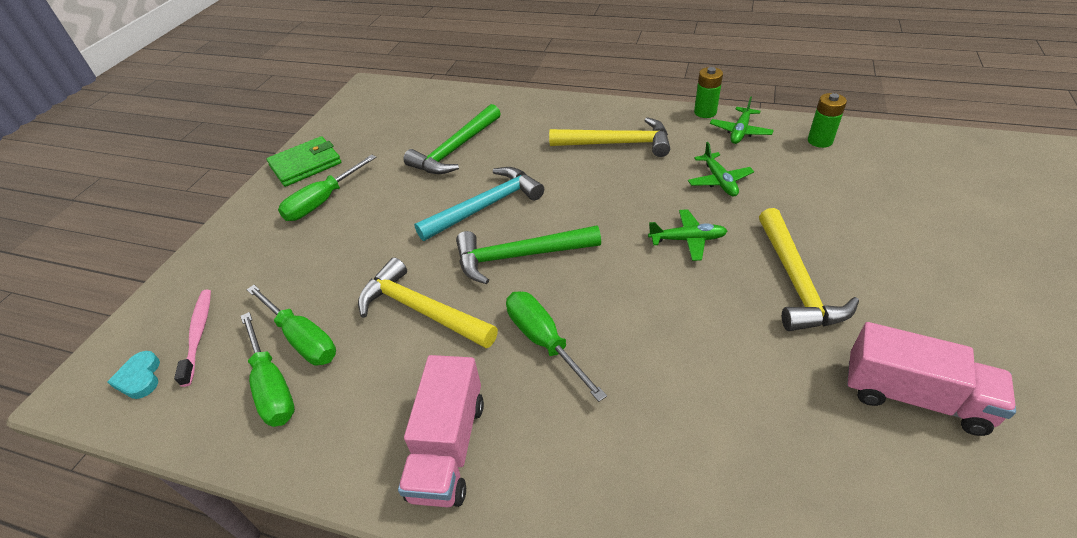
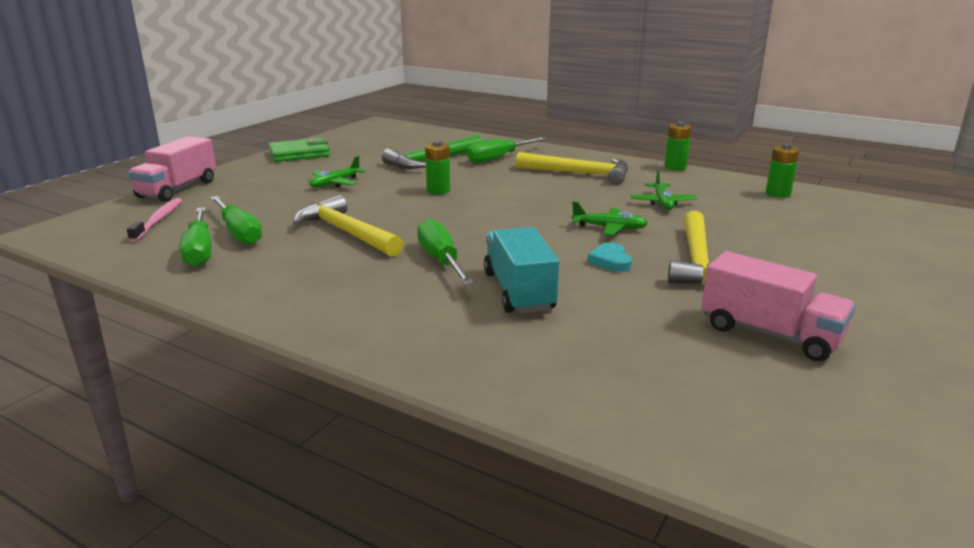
camera: 10 degrees right, 20 degrees down
turquoise heart [107,351,160,399] -> turquoise heart moved to [587,242,632,272]
green screwdriver [278,155,376,221] -> green screwdriver moved to [467,137,547,163]
pink truck [398,355,484,507] -> pink truck moved to [128,136,216,202]
turquoise hammer [414,167,544,241] -> green battery [425,141,451,194]
green hammer [456,225,601,284] -> none
green plane [710,96,774,144] -> green plane moved to [309,156,366,188]
none -> turquoise truck [484,227,559,313]

